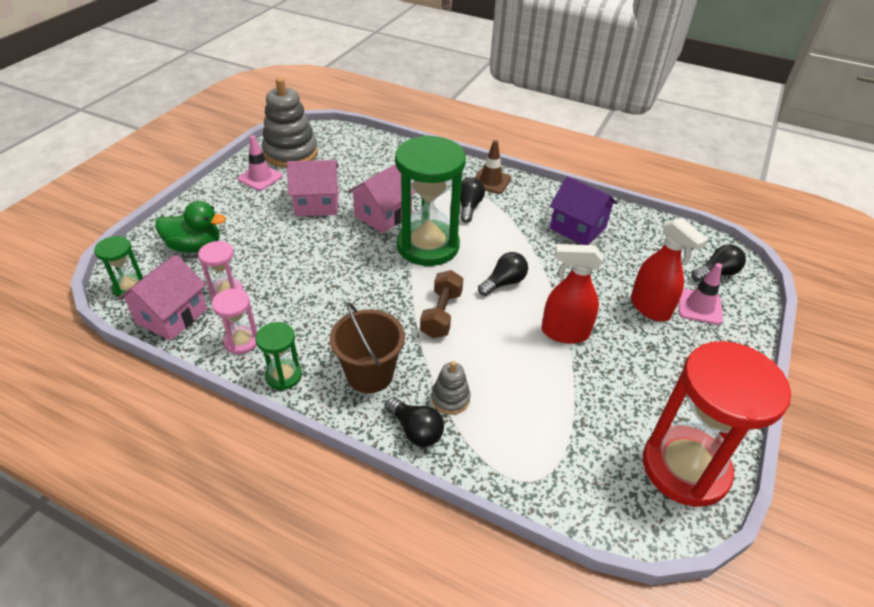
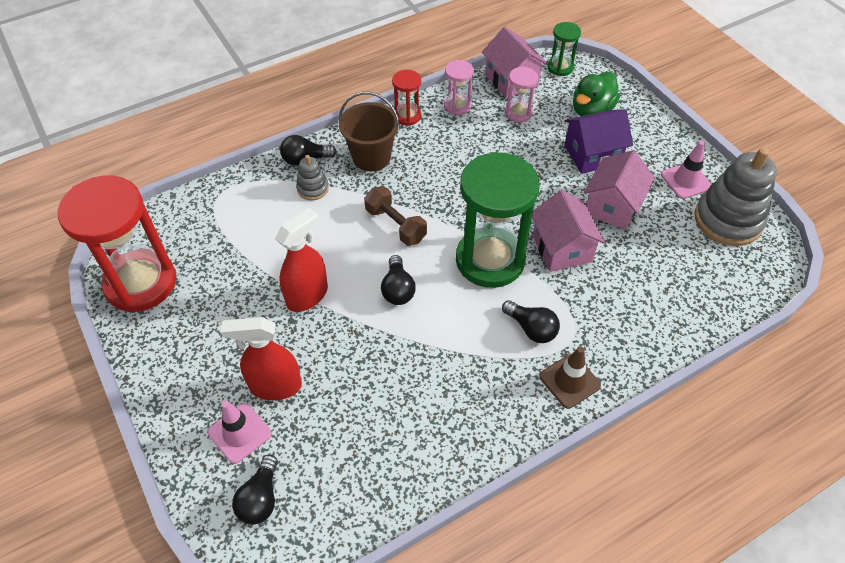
camera: 125 degrees right, 10 degrees up
green hourglass [255,322,302,390] -> red hourglass [392,70,421,126]
purple house [550,176,617,245] -> purple house moved to [564,109,633,174]

